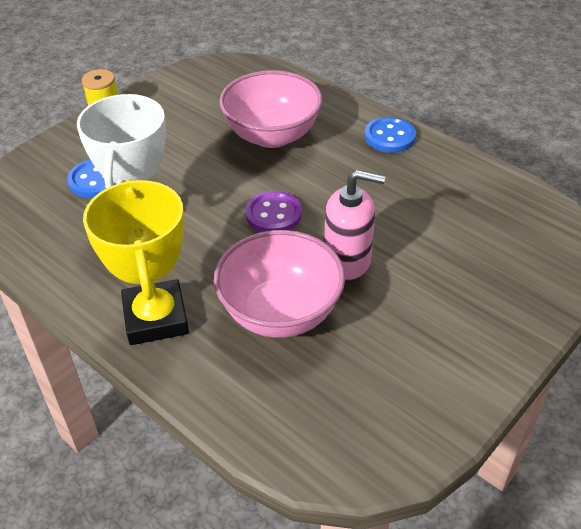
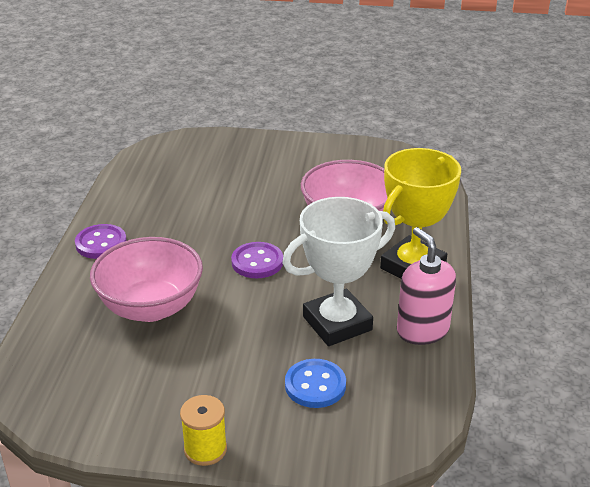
camera: 125 degrees left, 10 degrees down
pink soap dispenser [324,170,385,282] -> pink soap dispenser moved to [397,227,456,345]
blue button [365,117,416,153] -> purple button [75,224,127,259]

